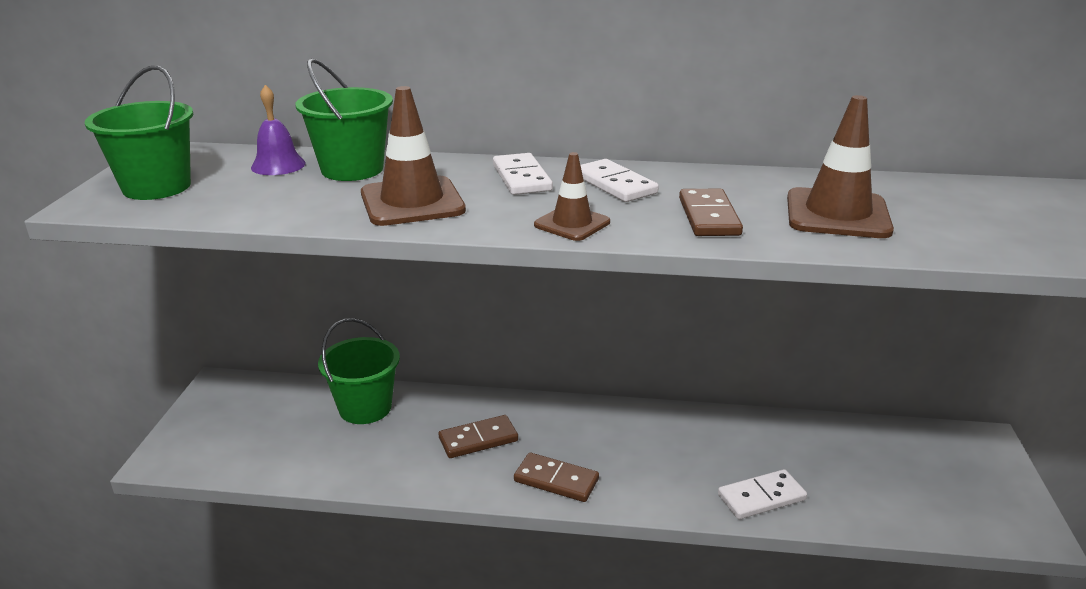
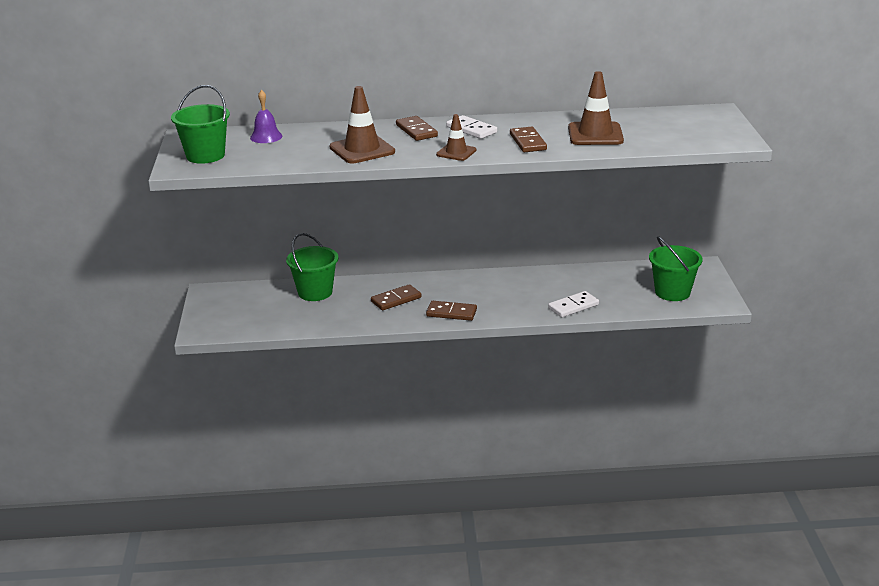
camera: 10 degrees left, 0 degrees up
green bucket [295,58,393,181] -> green bucket moved to [649,236,703,301]
white domino [493,153,553,195] -> brown domino [396,116,438,141]

